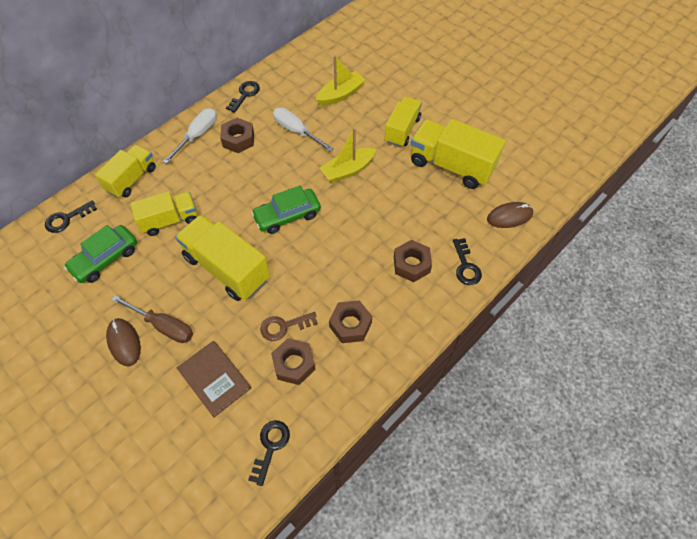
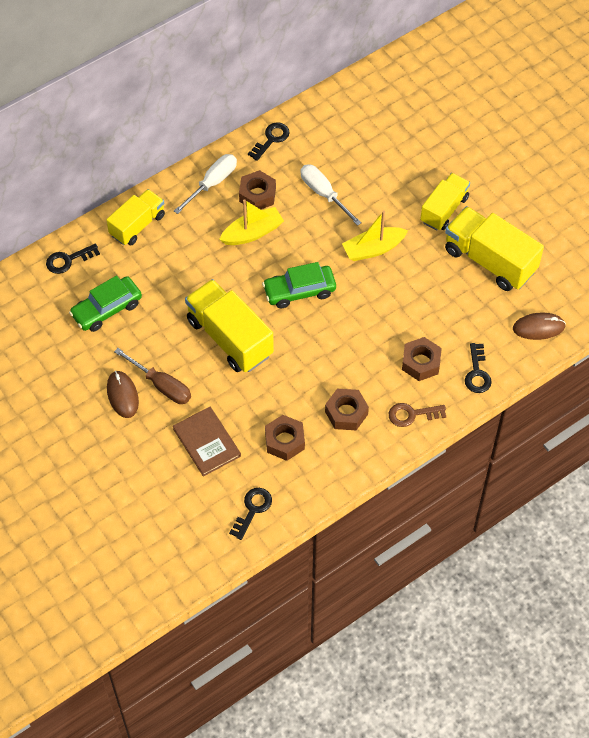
camera: 10 degrees right, 0 degrees up
yellow truck [130,191,197,236] -> none
brown key [260,312,318,341] -> brown key moved to [389,403,446,427]
yellow boat [316,55,365,106] -> yellow boat moved to [219,199,284,245]

